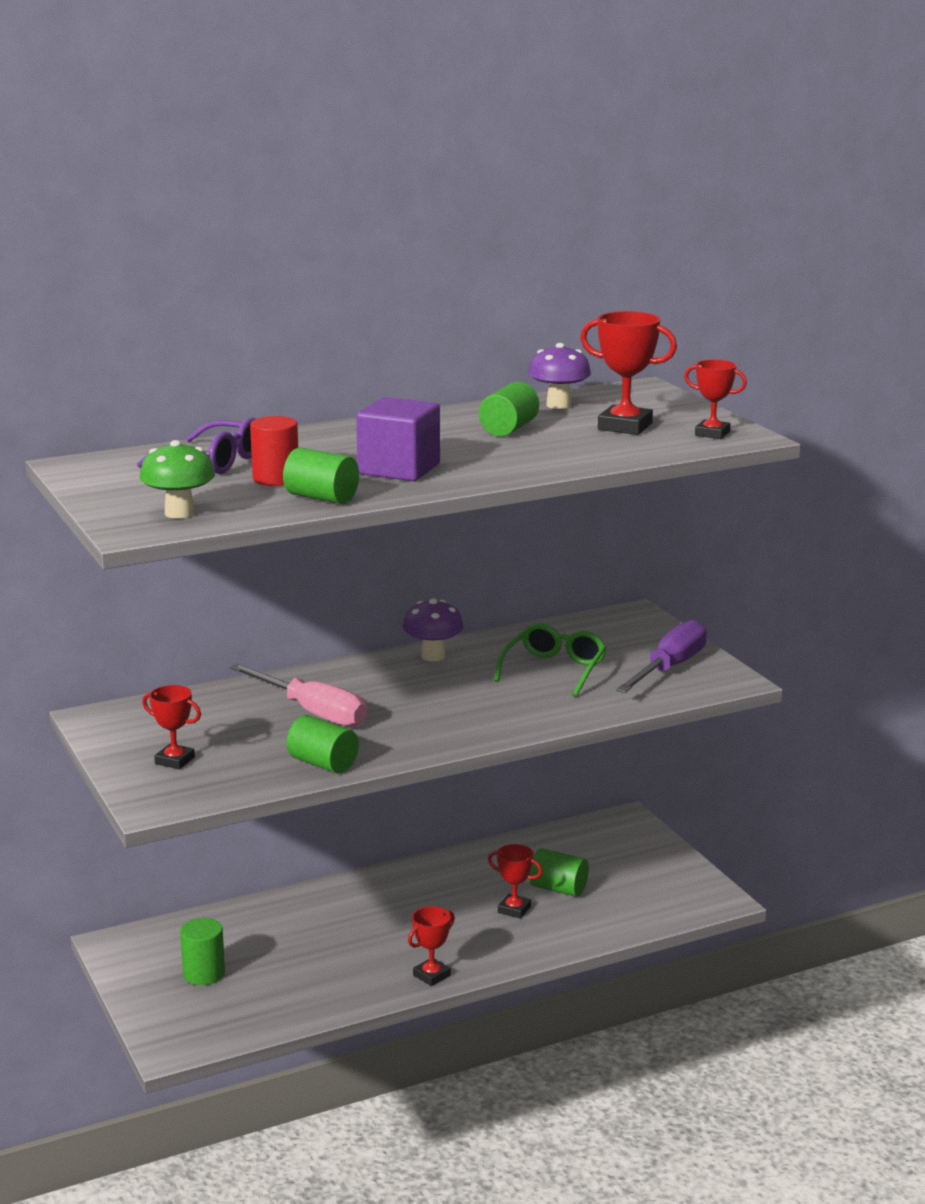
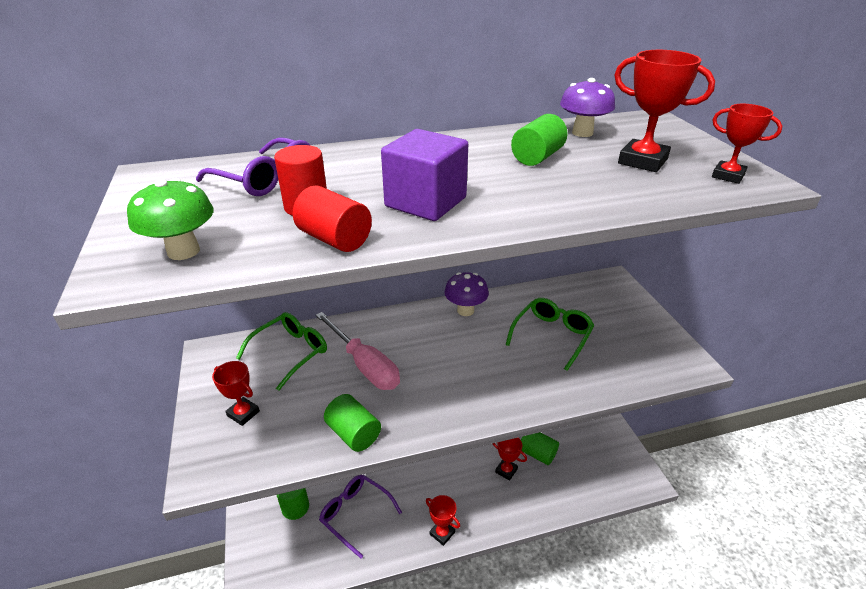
camera: 10 degrees right, 15 degrees up
green cylinder [283,448,359,504] -> red cylinder [293,185,372,252]
red trophy [408,906,455,986] -> red trophy turned 75 degrees clockwise [426,495,460,546]
purple screwdriver [616,620,707,693] -> none
none -> green glasses [236,312,327,391]
none -> purple glasses [319,475,402,558]

